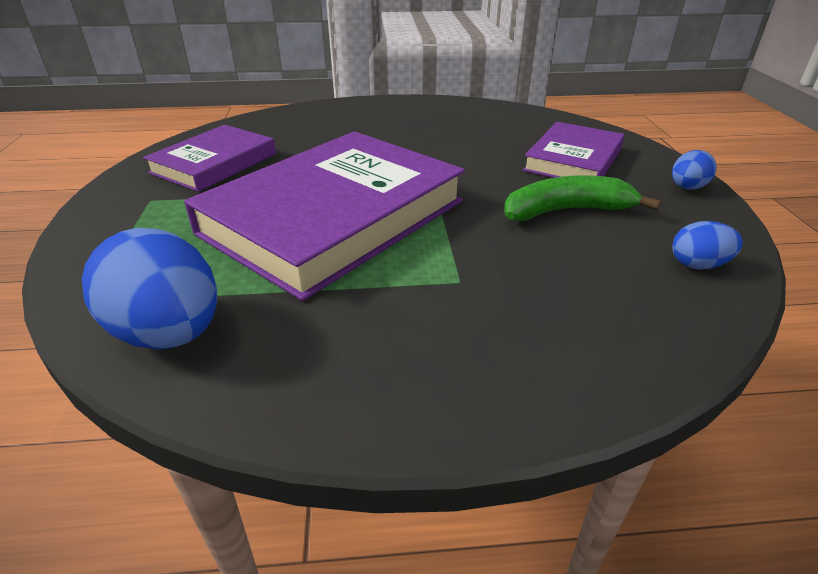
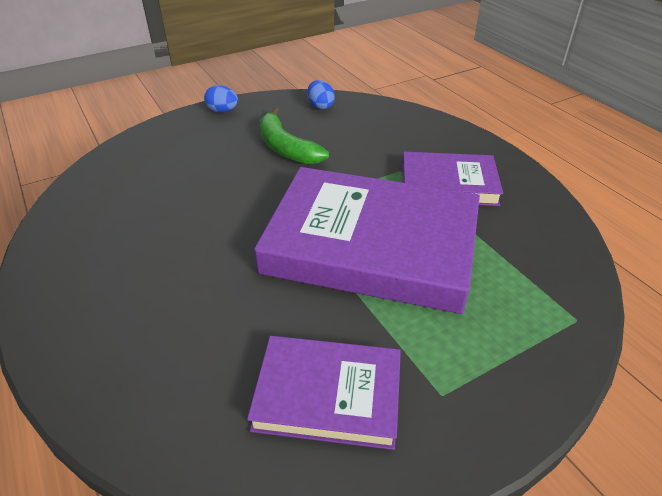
camera: 115 degrees left, 5 degrees up
blue egg [82,228,217,349] -> none
purple book [523,122,625,178] -> purple book moved to [402,152,503,206]

